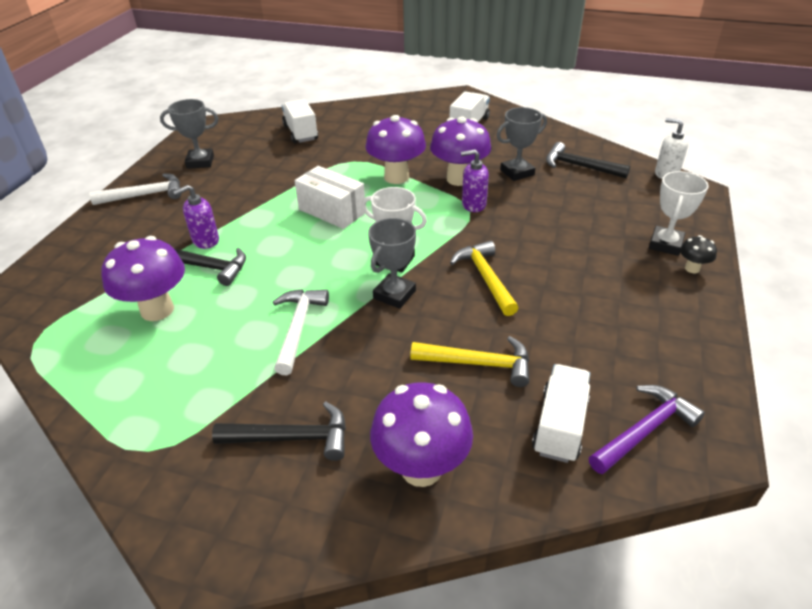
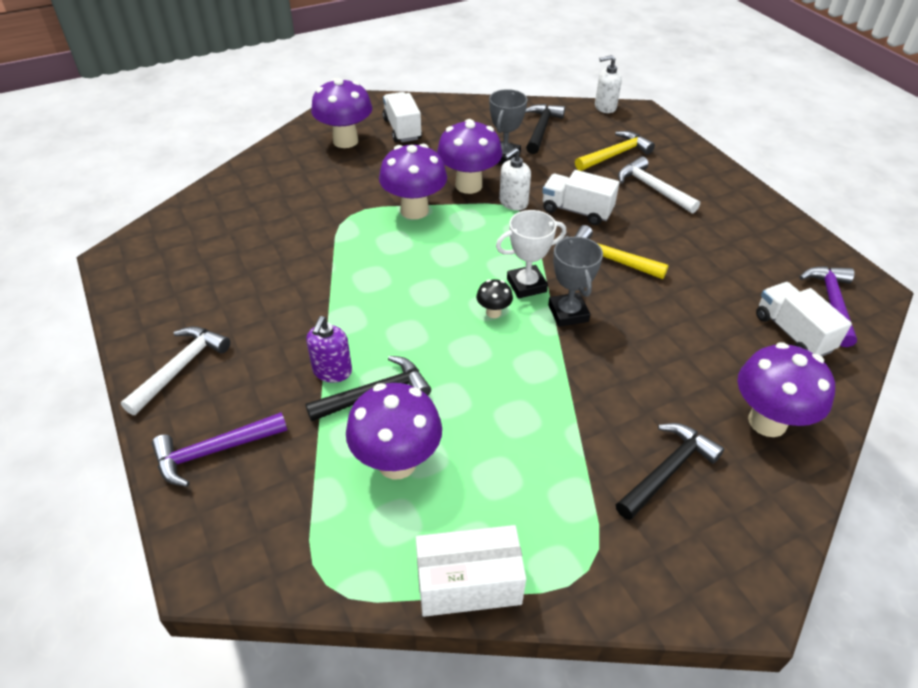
camera: 45 degrees left, 5 degrees up
grey trophy [160,99,218,169] -> none
white hammer [273,289,329,375] -> white hammer moved to [618,157,700,214]
white truck [282,99,318,143] -> white truck moved to [542,170,619,225]
white box [294,166,365,229] -> white box moved to [416,525,526,617]
yellow hammer [410,336,529,387] -> yellow hammer moved to [575,131,655,171]
purple soap dispenser [461,149,489,212] -> white soap dispenser [499,148,531,210]
black hammer [546,142,630,178] -> black hammer turned 120 degrees clockwise [525,104,565,154]
white trophy [649,171,709,256] -> none
black mushroom [680,235,717,273] -> black mushroom moved to [476,279,513,318]
none -> purple hammer [152,412,287,487]
none -> purple mushroom [311,78,372,148]

